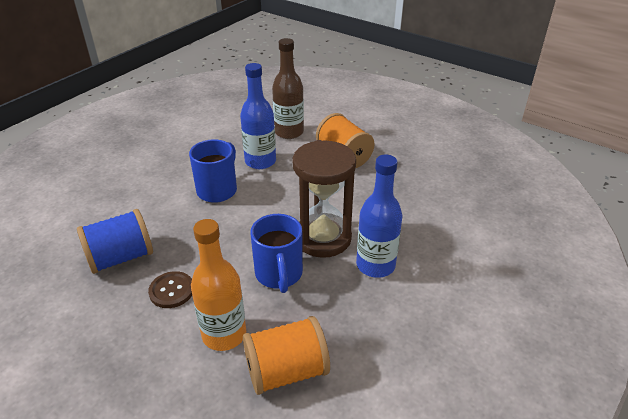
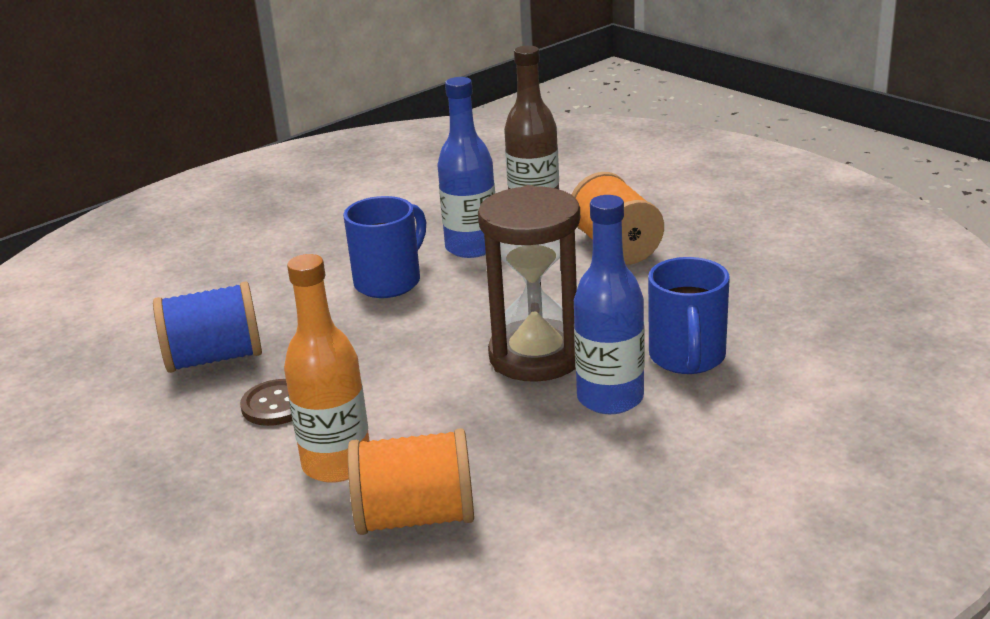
camera: 15 degrees right, 10 degrees down
blue mug [250,214,303,293] -> blue mug moved to [648,257,729,374]

